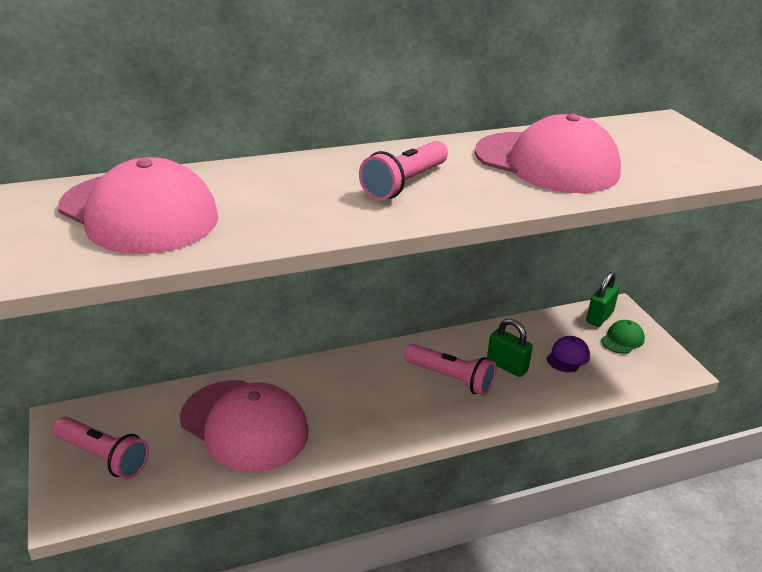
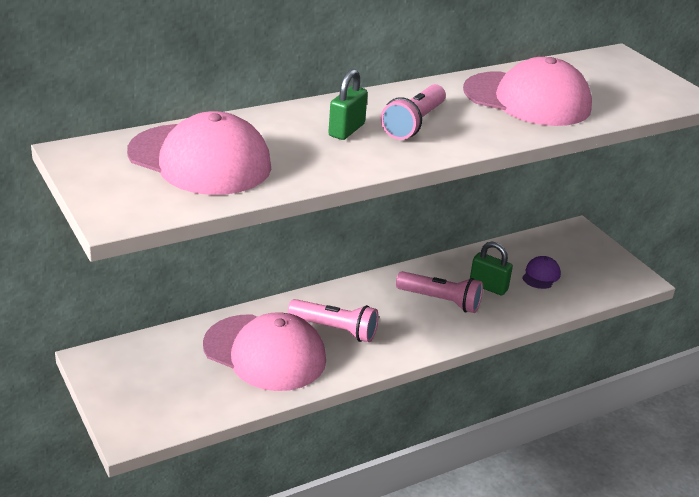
camera: 10 degrees left, 0 degrees up
pink flashlight [53,416,149,479] -> pink flashlight moved to [288,299,379,342]
green padlock [586,272,620,327] -> green padlock moved to [328,69,368,140]
green cap [601,320,645,354] -> none

